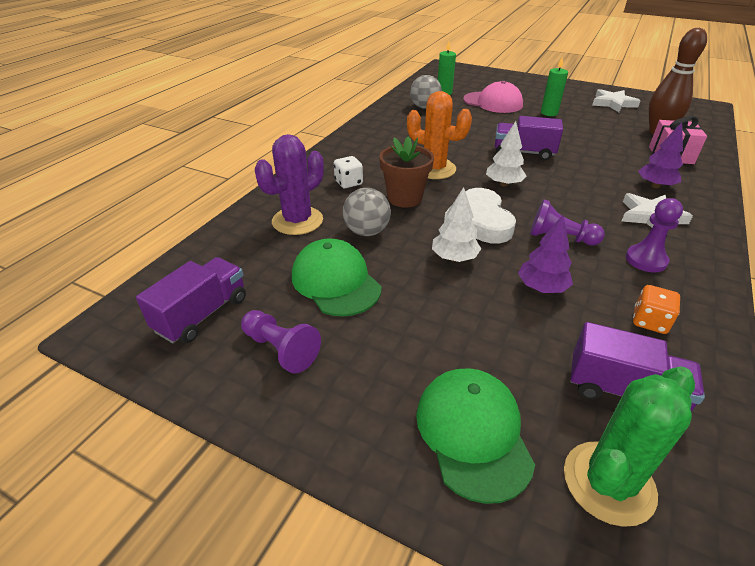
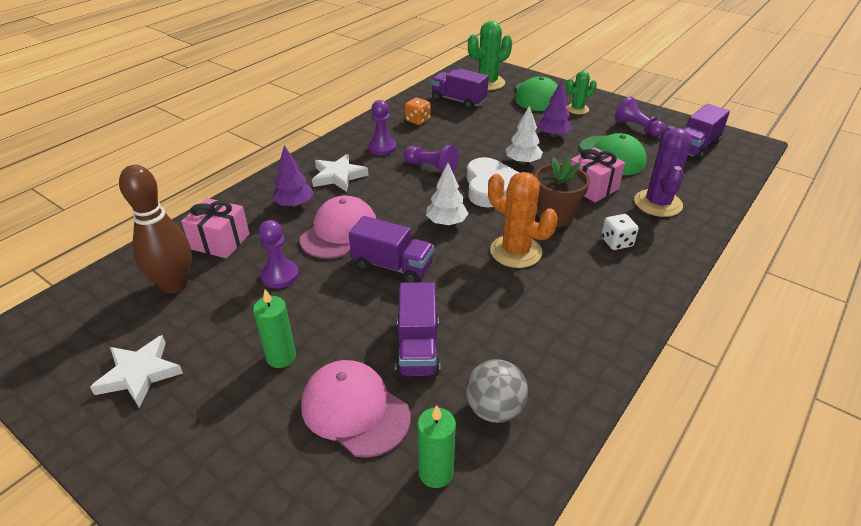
camera: 170 degrees left, 0 degrees up
purple cactus [255,134,324,235] -> purple cactus turned 45 degrees counterclockwise [634,126,692,217]
grey ball [343,188,391,236] -> pink gift [571,147,625,202]
purple tree [518,215,573,293] -> purple tree moved to [537,81,572,137]
none -> purple pawn [259,220,299,288]
none -> pink cap [300,196,376,259]
none -> purple truck [395,282,440,377]
none -> green cactus [566,71,597,114]

